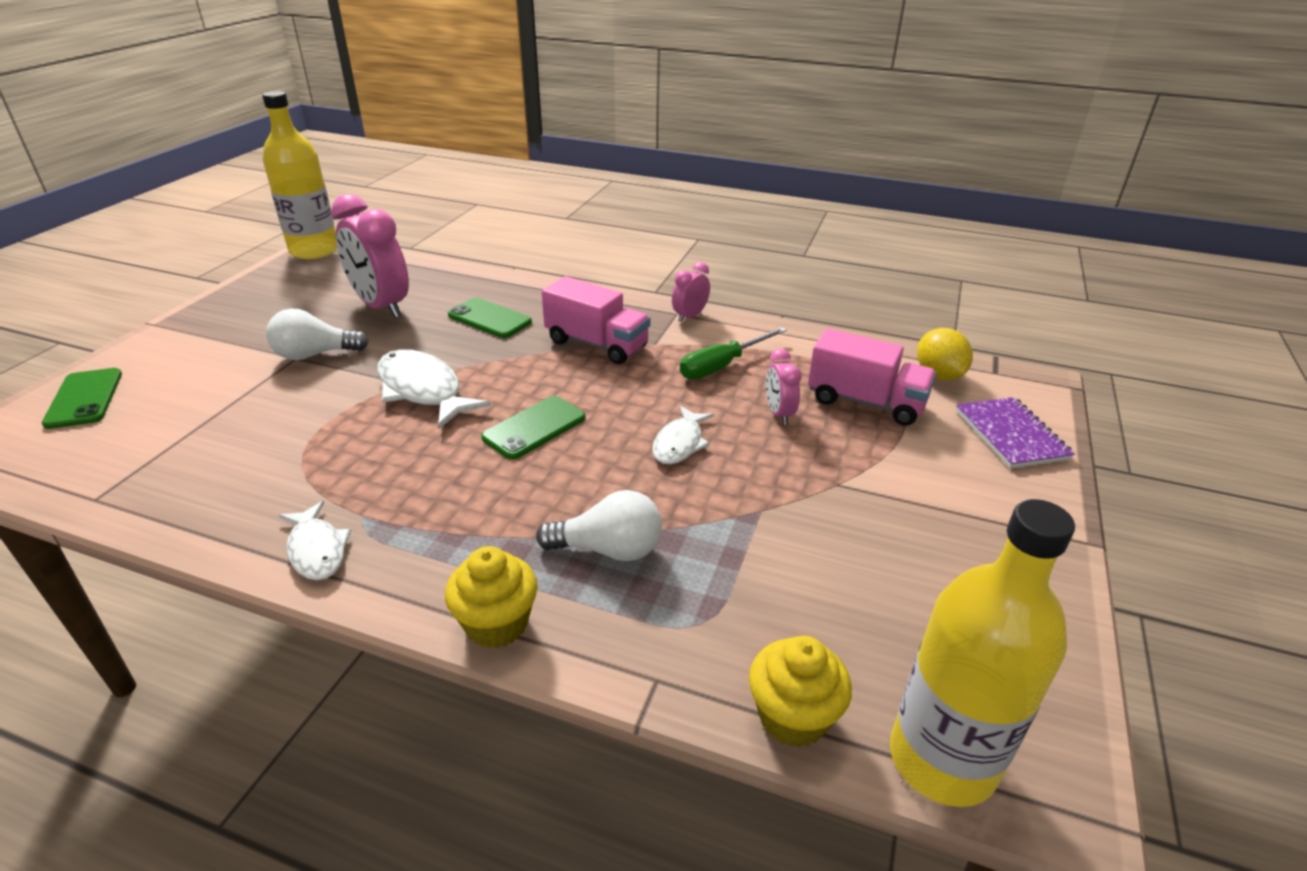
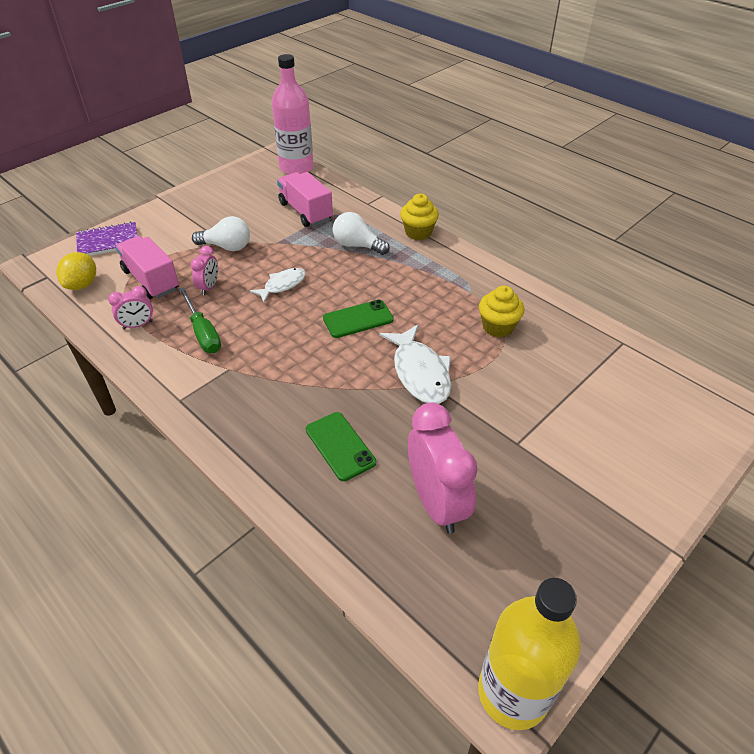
camera: 155 degrees left, 10 degrees up
green phone [41,368,122,429] -> none
white light bulb [266,308,369,360] -> white light bulb moved to [192,216,250,251]
white fish [278,501,351,580] -> none
pink truck [542,276,651,364] -> pink truck moved to [277,172,333,227]
pink clock [672,262,710,322] -> pink clock moved to [108,286,153,330]
green screwdriver [680,327,787,379] -> green screwdriver turned 75 degrees clockwise [178,287,221,353]
yellow cupcake [749,636,852,747] -> yellow cupcake moved to [479,286,524,337]
yellow bottle [890,499,1075,807] -> pink bottle [272,54,314,174]
purple notebook [956,397,1075,469] -> purple notebook turned 60 degrees clockwise [76,222,138,256]

